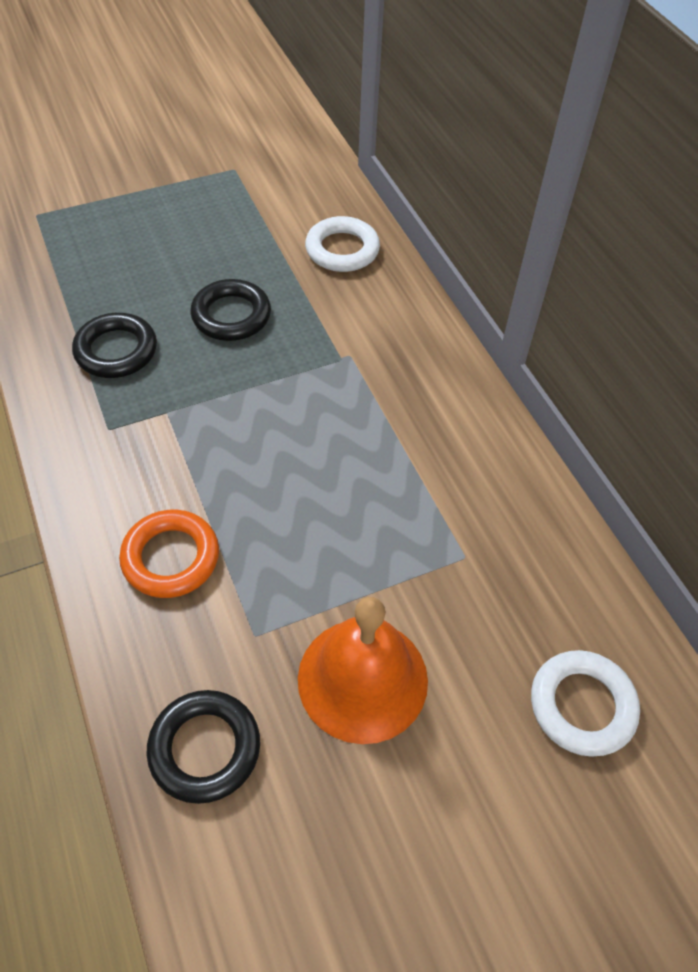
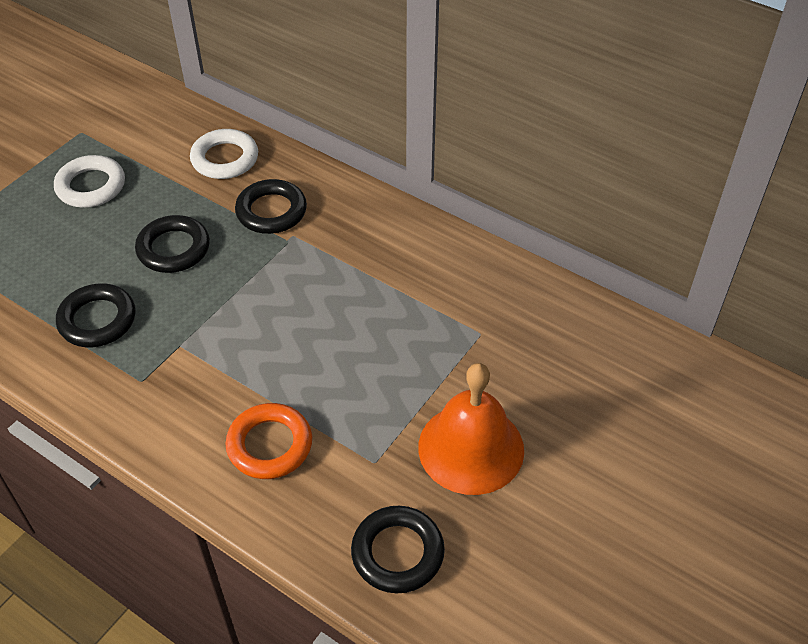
camera: 30 degrees left, 5 degrees down
white ring [531,650,640,757] -> white ring moved to [54,155,125,208]
none -> black ring [235,179,307,234]

